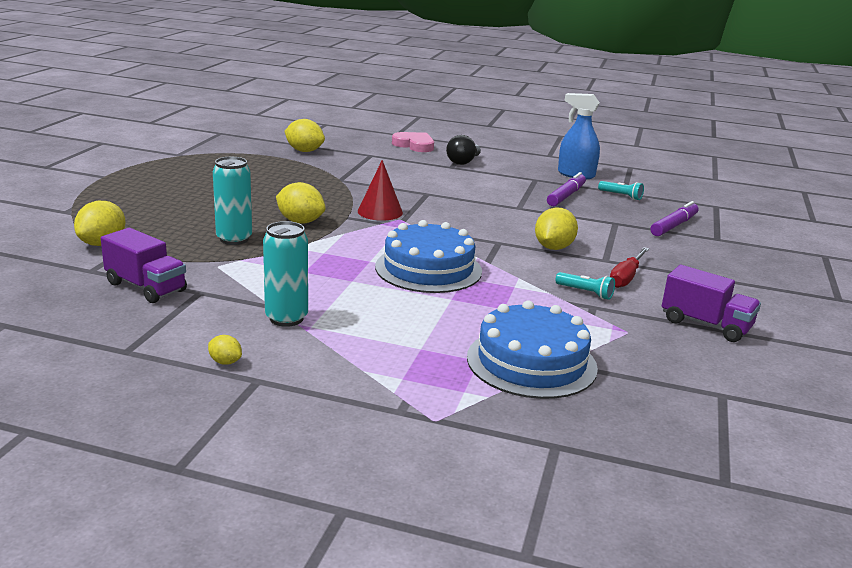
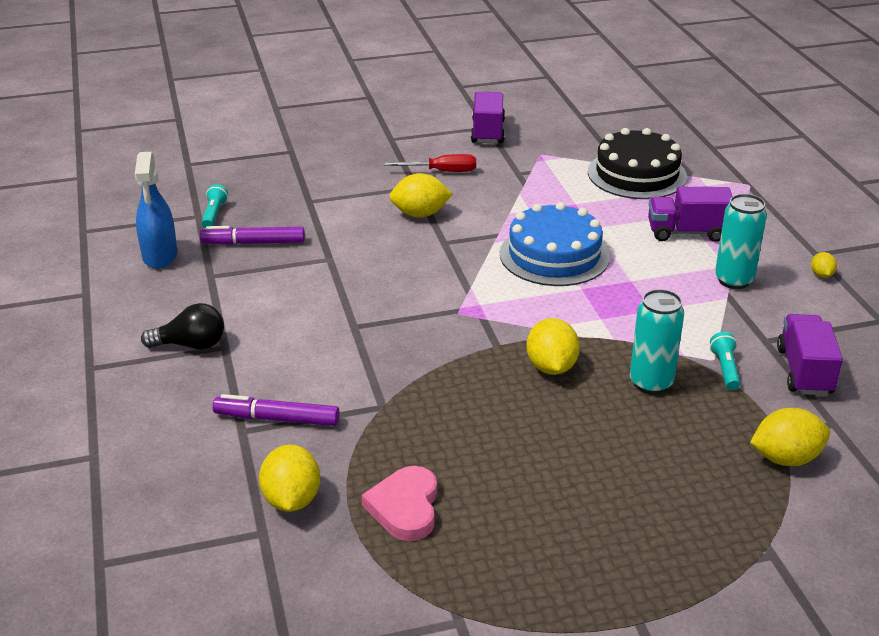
camera: 120 degrees left, 10 degrees up
red cone [358,160,403,221] -> none
pink heart [392,132,434,152] -> pink heart moved to [362,466,437,541]
blue cake [467,300,598,399] -> black cake [588,128,687,199]
turquoise flashlight [555,272,615,300] -> turquoise flashlight moved to [710,332,740,390]
purple marker [651,201,698,236] -> purple marker moved to [213,394,340,426]
none -> purple truck [648,187,733,242]

